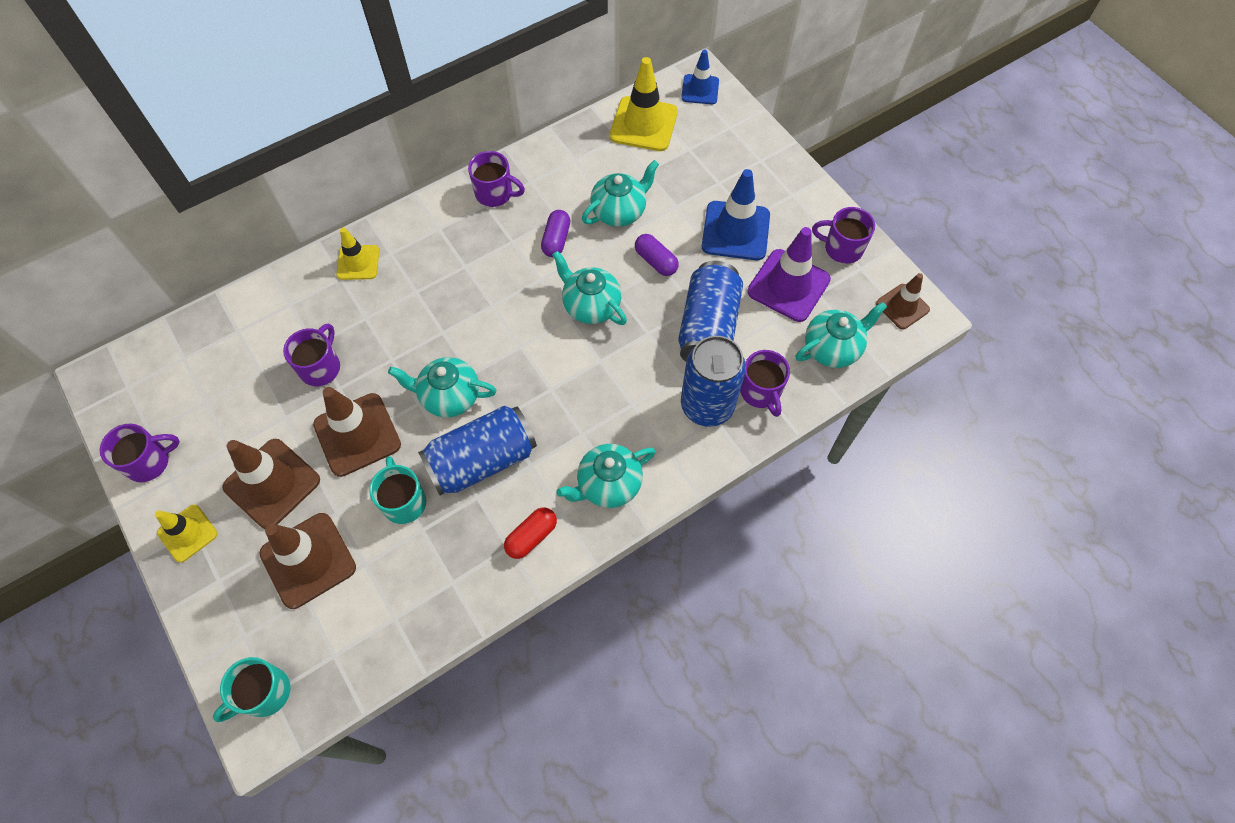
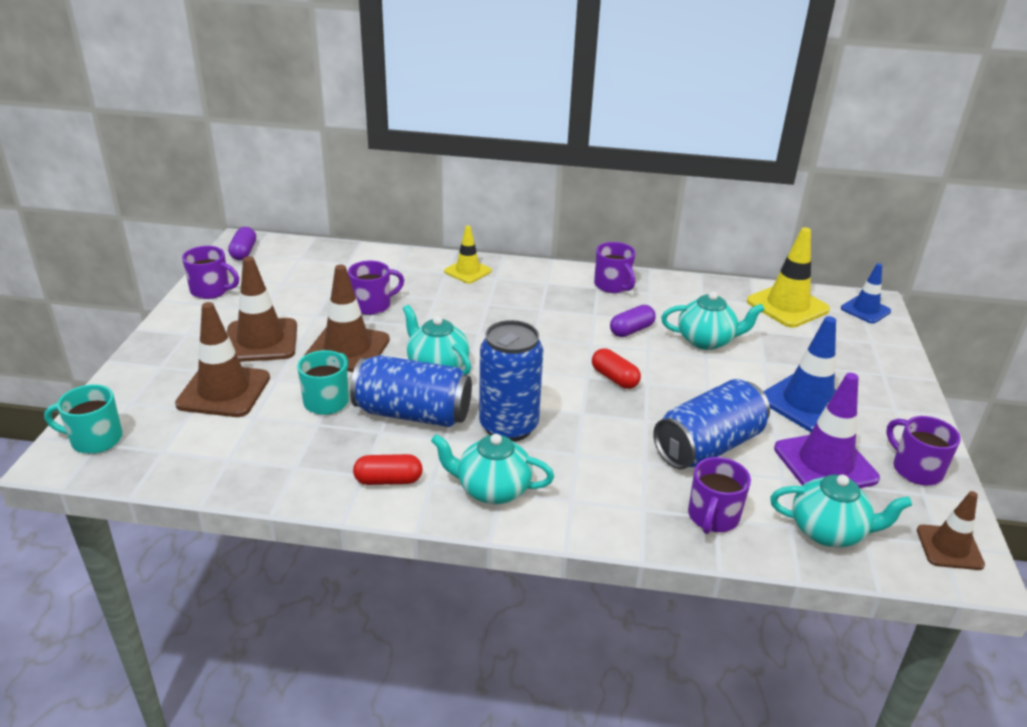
camera: 40 degrees right, 30 degrees down
yellow traffic cone [155,504,217,563] -> none
turquoise teapot [552,251,627,325] -> red capsule [592,348,641,389]
purple capsule [635,234,679,276] -> purple capsule moved to [228,227,256,260]
blue can [681,336,746,427] -> blue can moved to [479,320,543,442]

